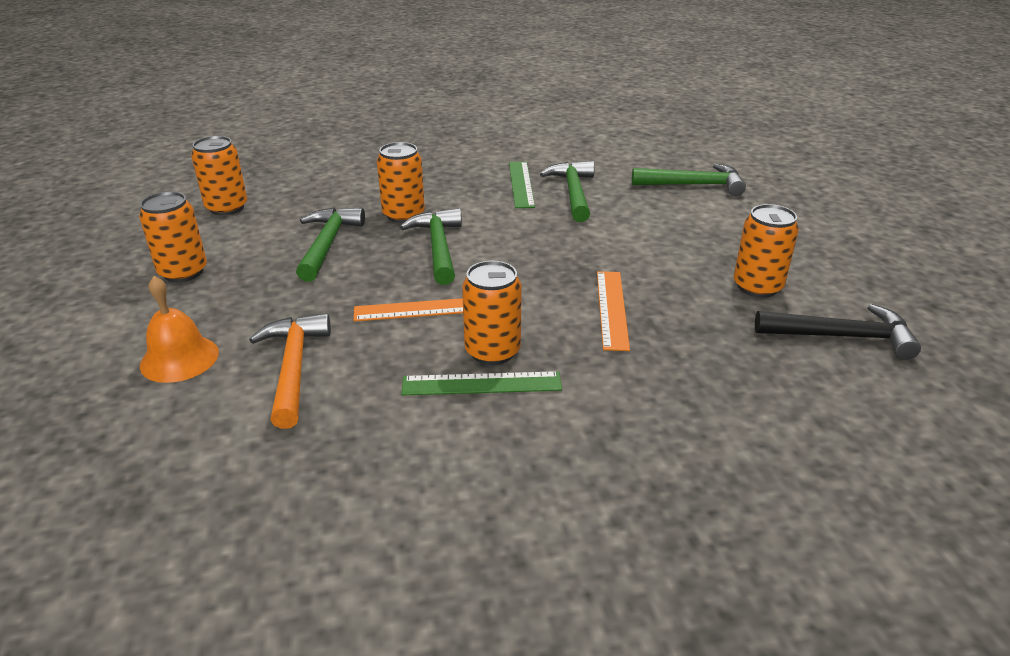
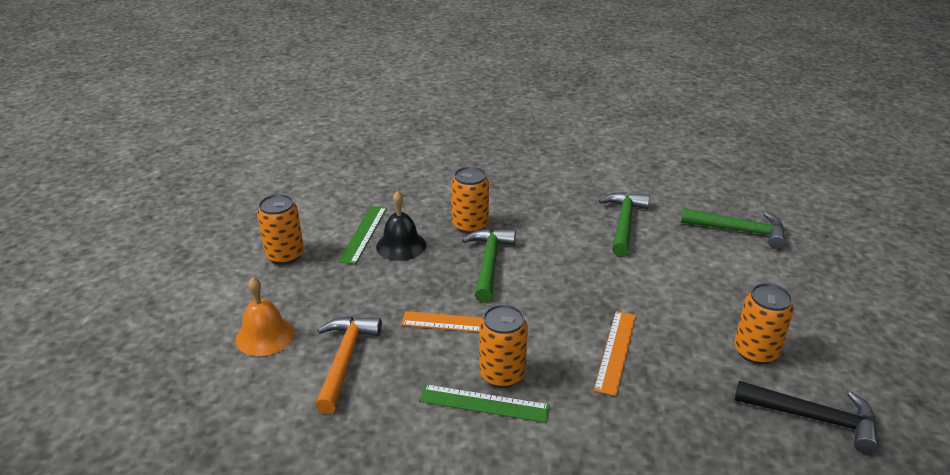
camera: 15 degrees right, 0 degrees up
orange can [191,136,247,216] -> none
green hammer [296,207,365,282] -> black bell [376,191,426,261]
green ruler [509,162,535,208] -> green ruler moved to [338,206,387,265]

